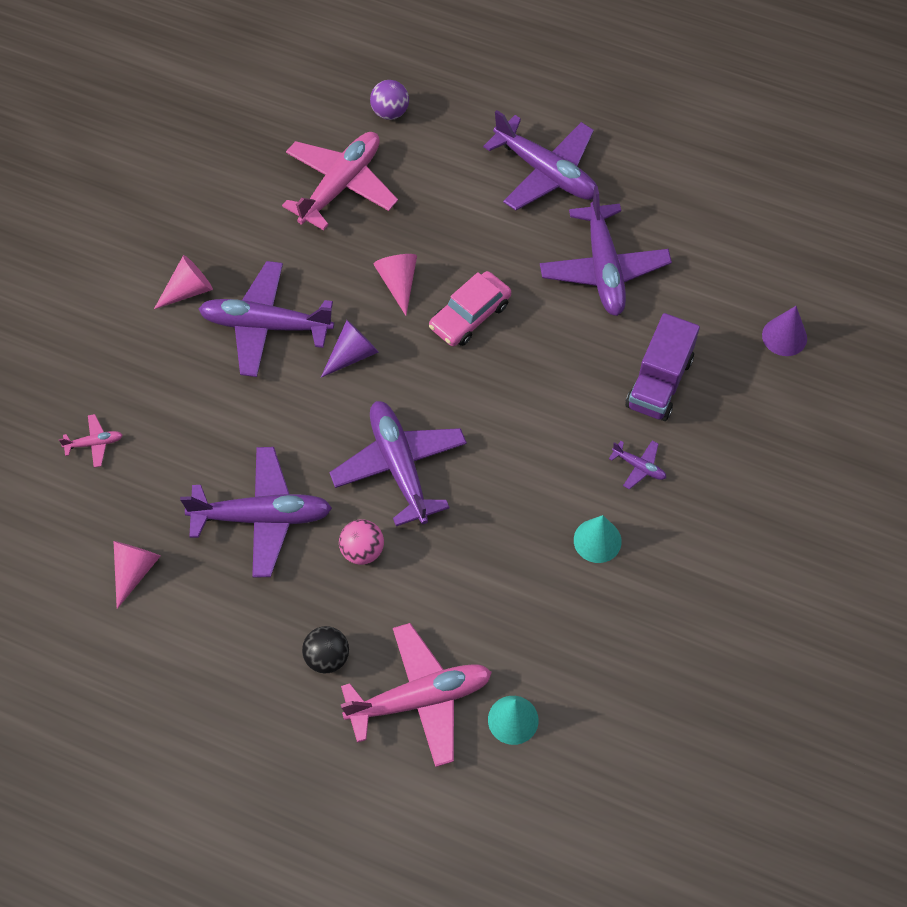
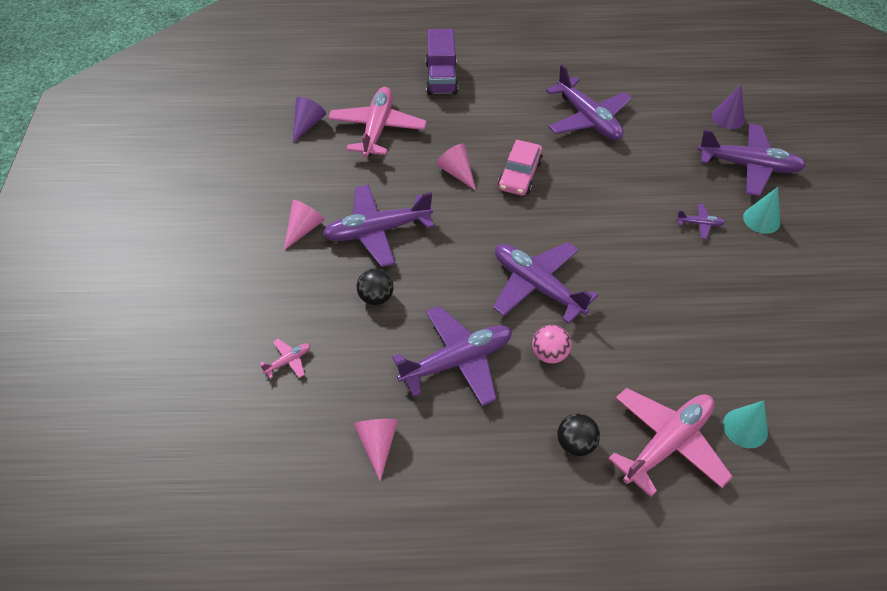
camera: 25 degrees left, 10 degrees down
purple cone [321,320,379,377] -> purple cone moved to [293,97,326,142]
purple ball [370,80,409,120] -> none
purple plane [483,110,597,211] -> purple plane moved to [697,124,806,196]
turquoise cone [574,515,622,563] -> turquoise cone moved to [743,187,780,234]
purple truck [625,313,700,421] -> purple truck moved to [426,29,458,95]
none -> black ball [357,268,394,305]

